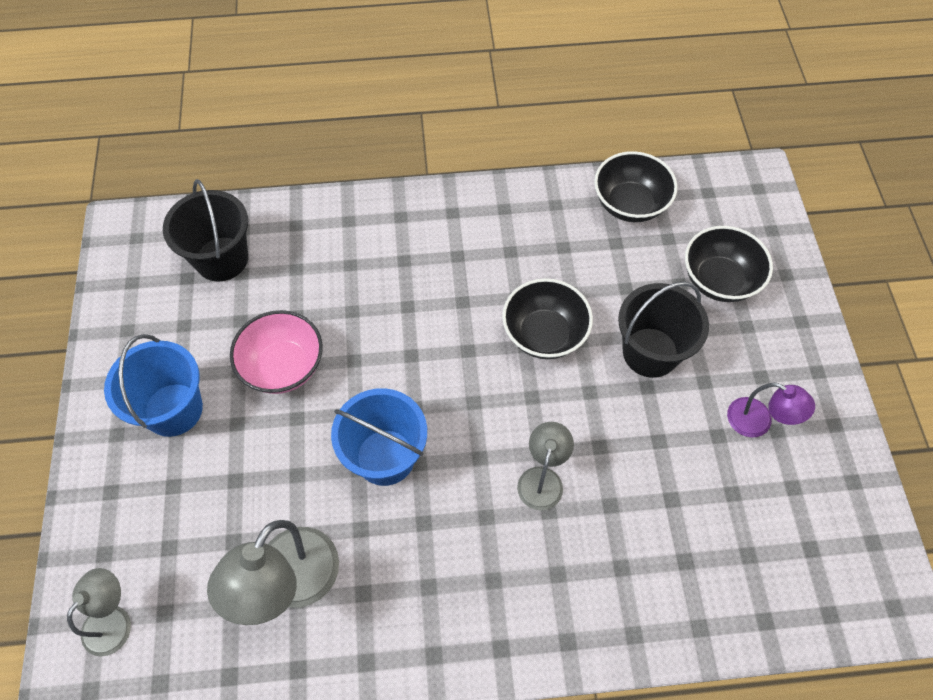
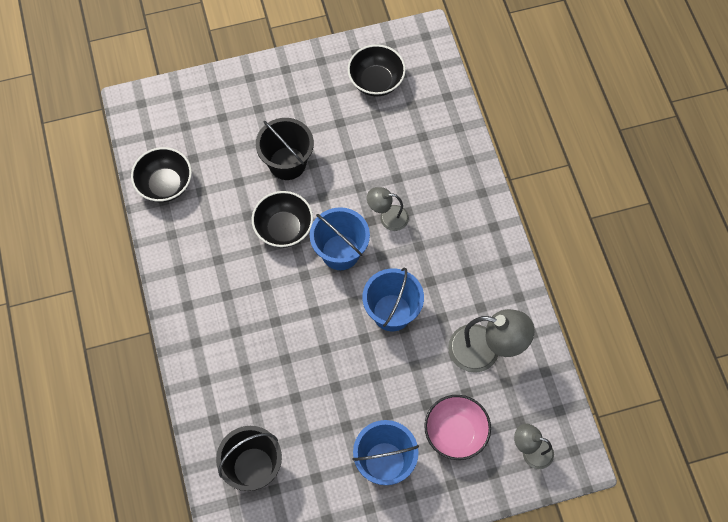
camera: 100 degrees left, 5 degrees up
pink bowl [230,310,323,394] -> pink bowl moved to [424,395,491,460]
black bowl [685,226,773,302] -> black bowl moved to [348,44,406,96]
purple lamp [727,382,815,437] -> none
none -> blue bucket [310,207,370,270]

